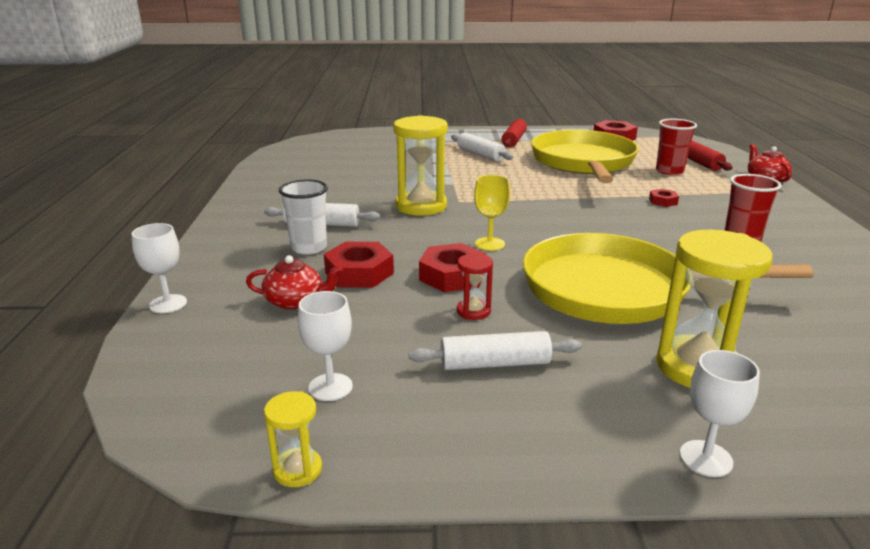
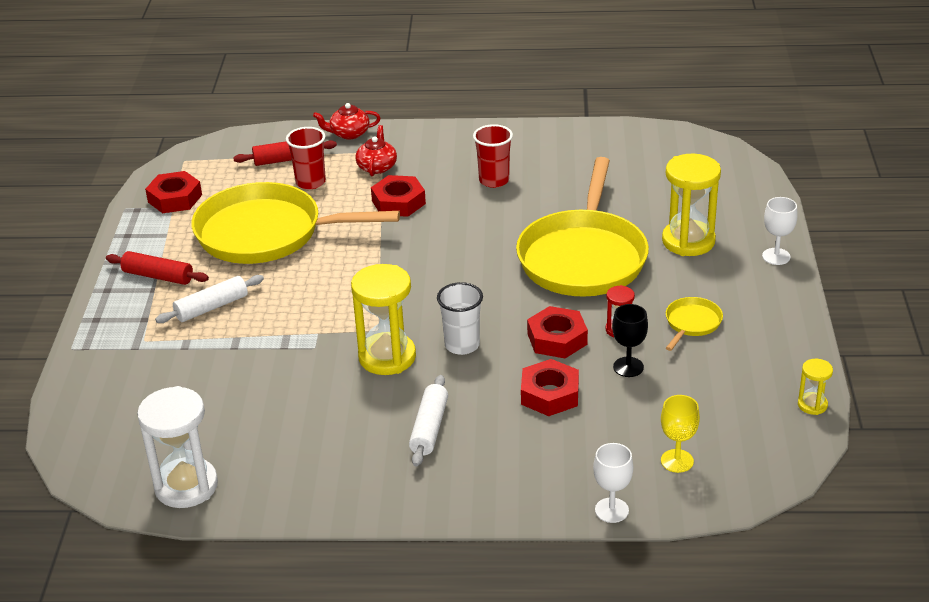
camera: 85 degrees left, 10 degrees up
red teapot [246,255,342,310] -> red teapot moved to [355,125,397,176]
white cup [279,180,328,255] -> white cup moved to [437,282,483,355]
white goblet [298,291,353,401] -> none
white rolling pin [409,331,581,370] -> yellow pan [666,297,723,351]
yellow goblet [474,175,510,251] -> yellow goblet moved to [661,395,700,473]
red nut [649,189,679,207] -> red nut [371,175,426,217], size x1.90
none -> white hourglass [137,386,218,508]
none -> black goblet [612,304,648,377]

